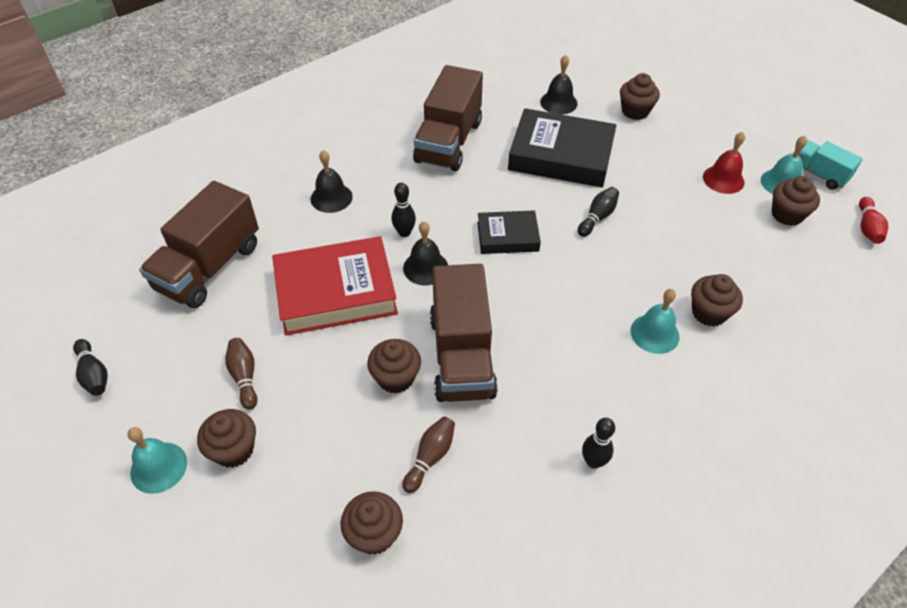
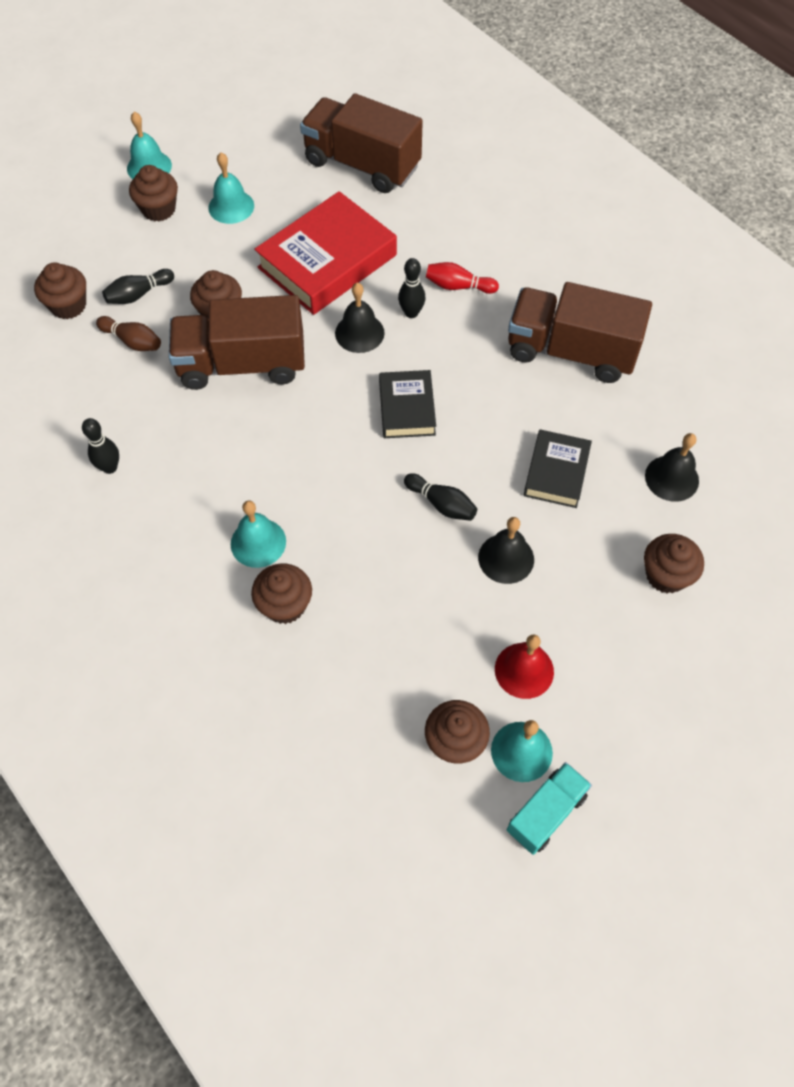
camera: 90 degrees right, 10 degrees up
black bowling pin [73,339,108,396] -> black bowling pin moved to [102,269,174,304]
brown bowling pin [225,338,258,410] -> turquoise bell [208,152,254,224]
red book [272,236,398,335] -> red book turned 60 degrees clockwise [254,191,397,315]
black bell [311,150,353,213] -> black bell moved to [478,517,534,584]
black book [508,108,616,187] -> black book [524,429,592,508], size x0.56
red bowling pin [859,197,888,244] -> red bowling pin moved to [426,262,499,294]

